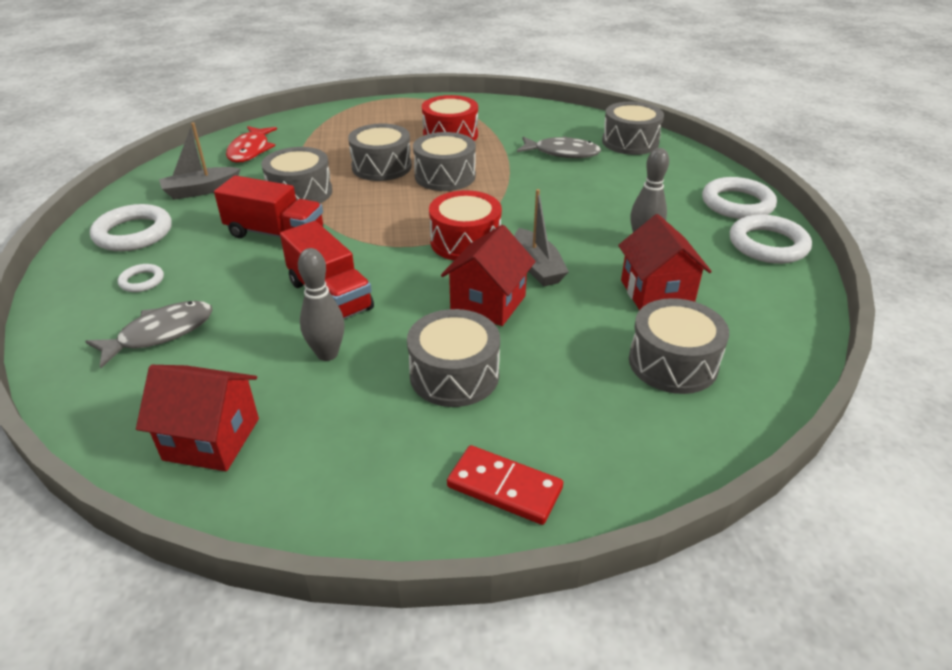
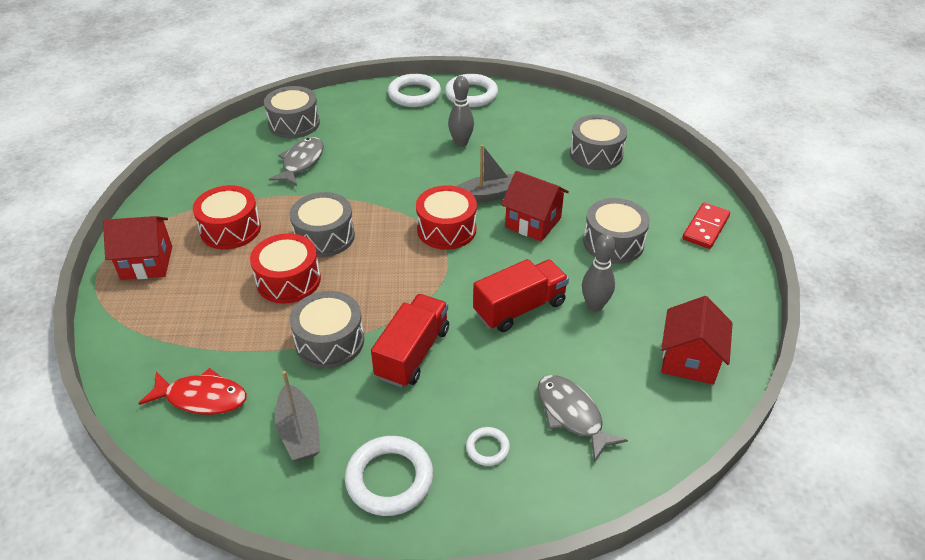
camera: 85 degrees left, 5 degrees up
grey drum [348,124,412,181] -> red drum [250,233,321,304]
red house [618,214,712,310] -> red house moved to [103,216,172,280]

